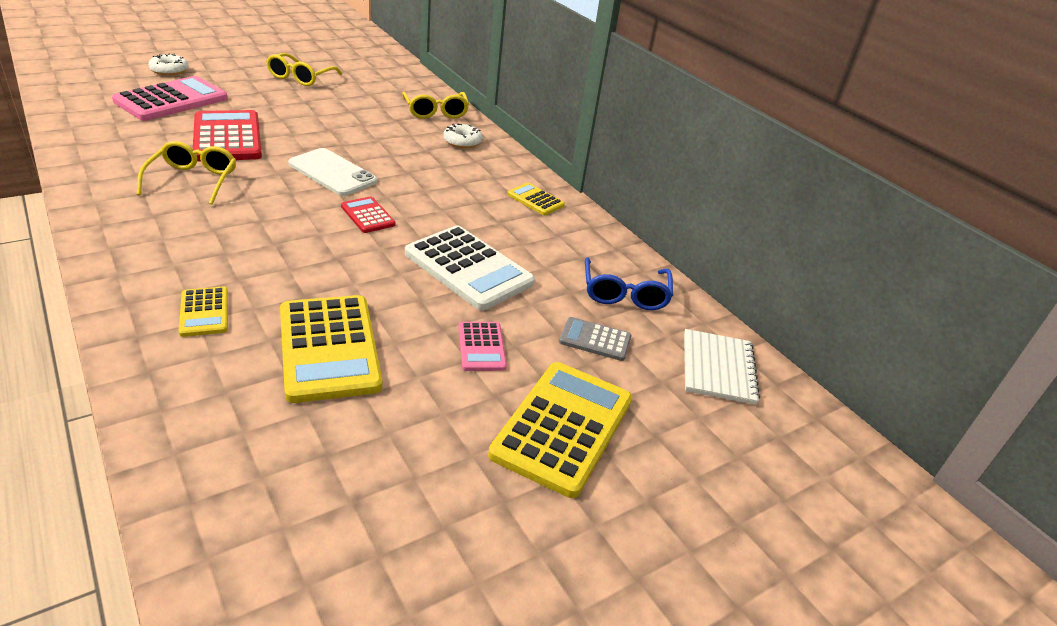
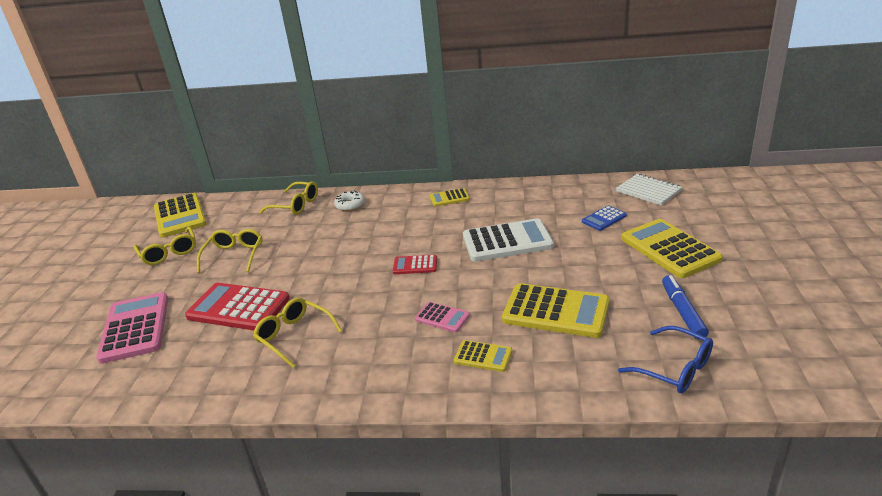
camera: 45 degrees left, 5 degrees down
white donut [148,53,189,76] -> none
white phone [288,148,377,196] -> none
pink calculator [458,322,507,371] -> pink calculator moved to [415,302,470,333]
grey calculator [559,317,632,361] -> blue calculator [582,205,627,231]
blue glasses [585,257,673,310] -> blue glasses moved to [618,326,713,393]
none -> yellow calculator [154,193,207,238]
none -> yellow glasses [197,229,263,273]
none -> blue marker [662,275,709,339]

